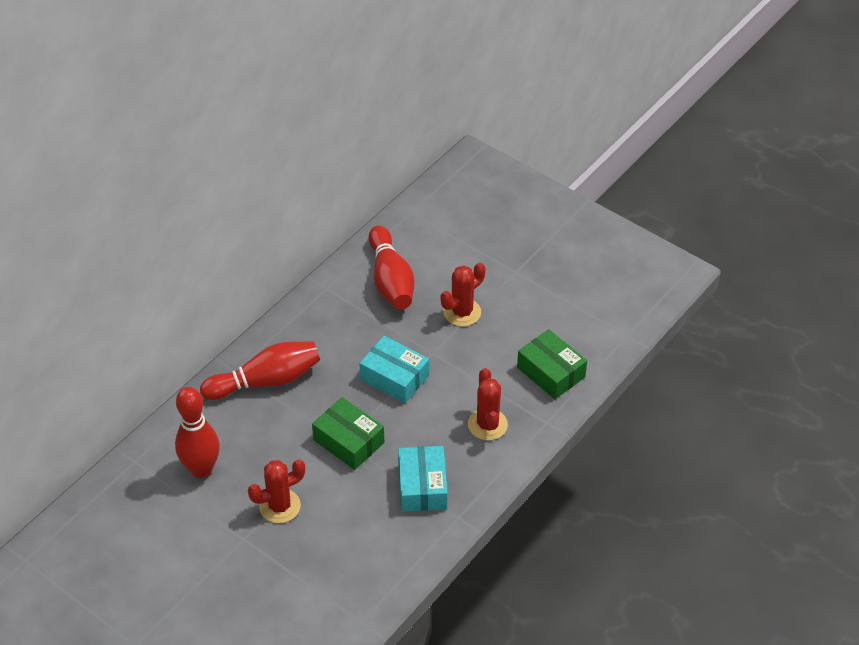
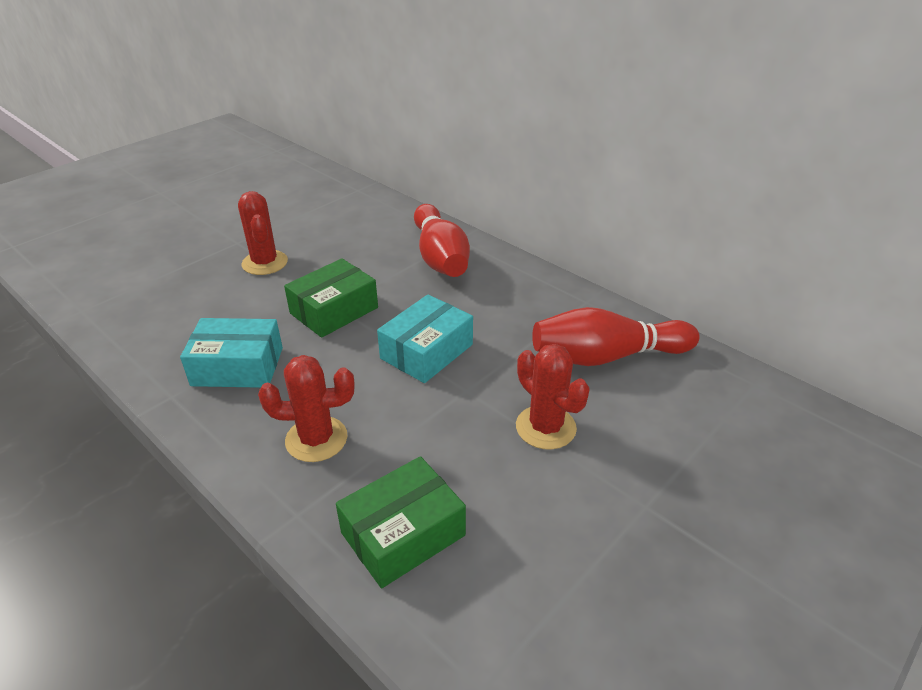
camera: 95 degrees right, 10 degrees down
red bowling pin [175,387,220,478] -> none

